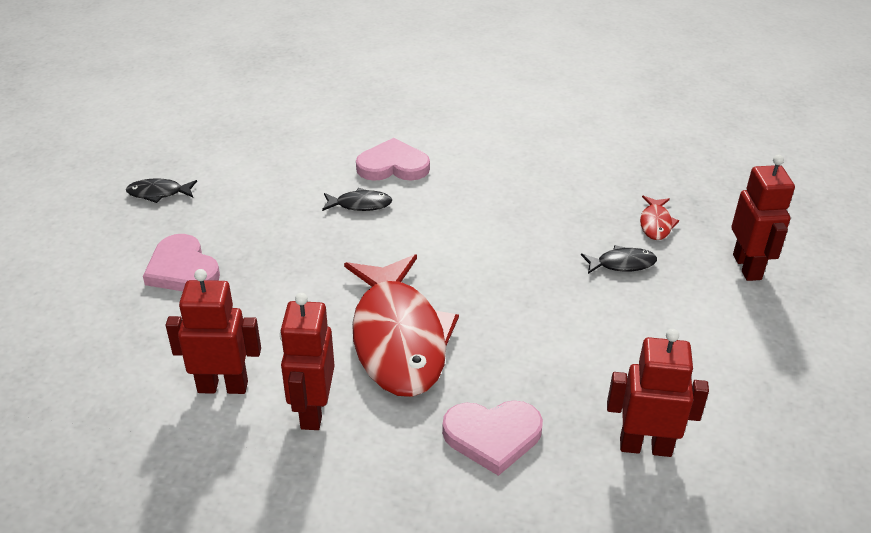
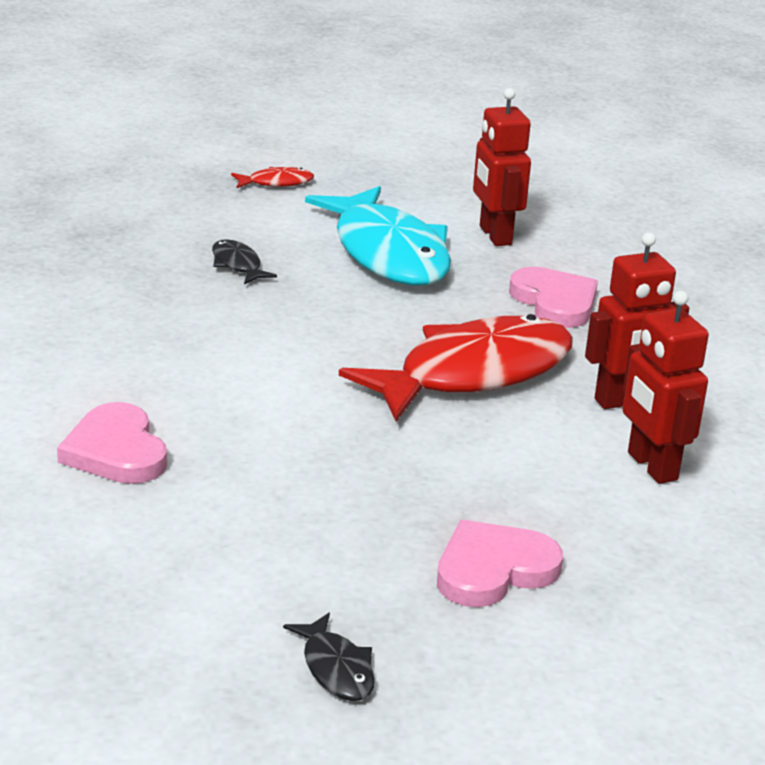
camera: 115 degrees left, 10 degrees down
pink heart [143,234,220,291] -> pink heart turned 150 degrees counterclockwise [437,520,563,607]
black fish [322,188,392,211] -> none
red fish [640,196,679,240] -> red fish moved to [231,167,314,188]
red robot [732,154,795,281] -> none
none -> turquoise fish [305,186,451,285]

